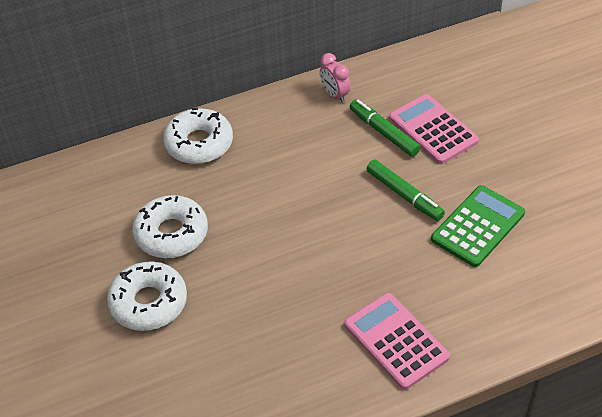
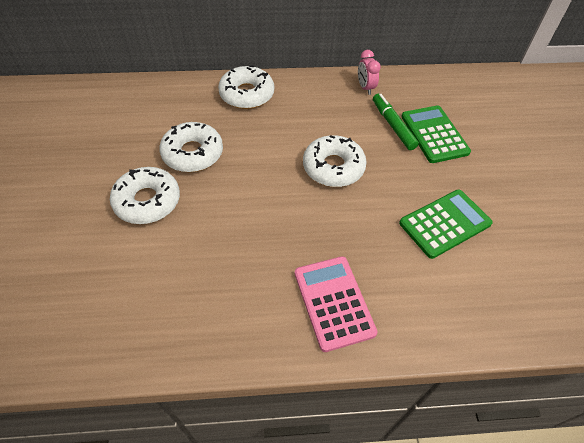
camera: 15 degrees right, 5 degrees up
green marker [367,160,445,221] -> none
pink calculator [389,94,479,164] -> green calculator [401,105,471,163]
none -> white donut [303,135,367,187]

